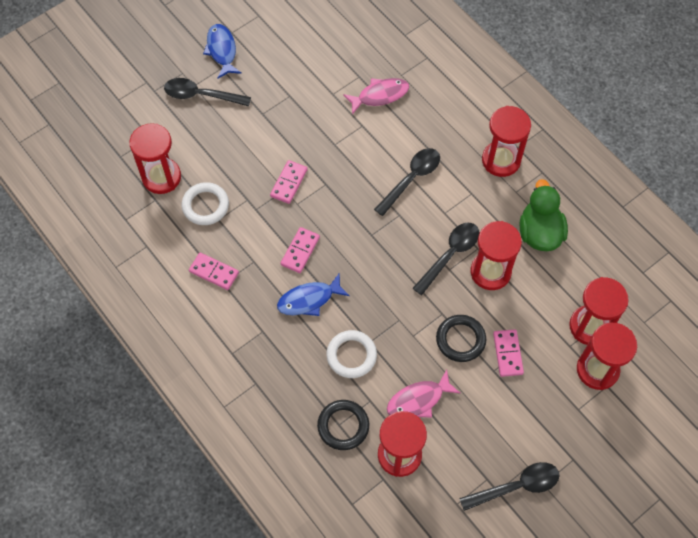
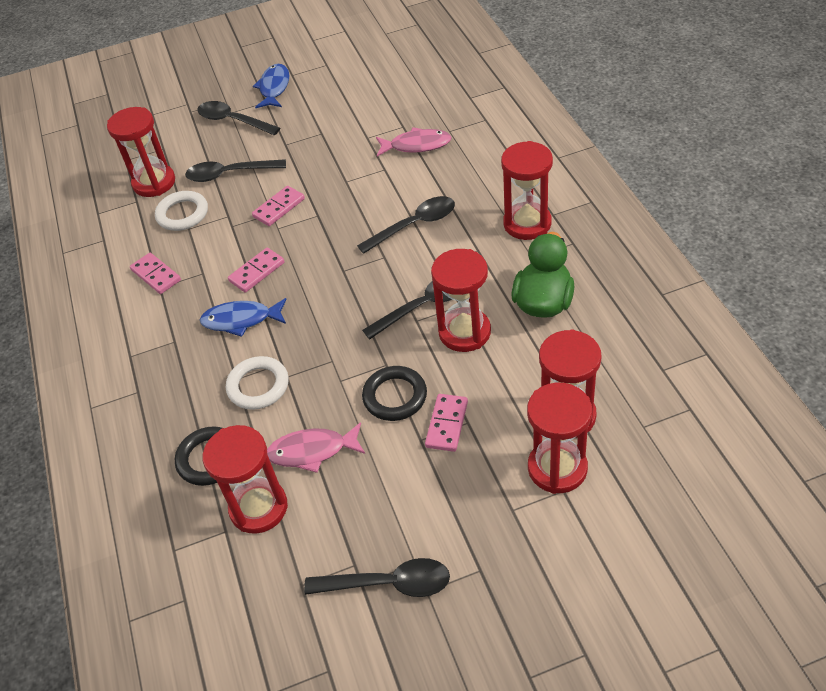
camera: 25 degrees right, 15 degrees down
none -> black spoon [185,159,286,182]

